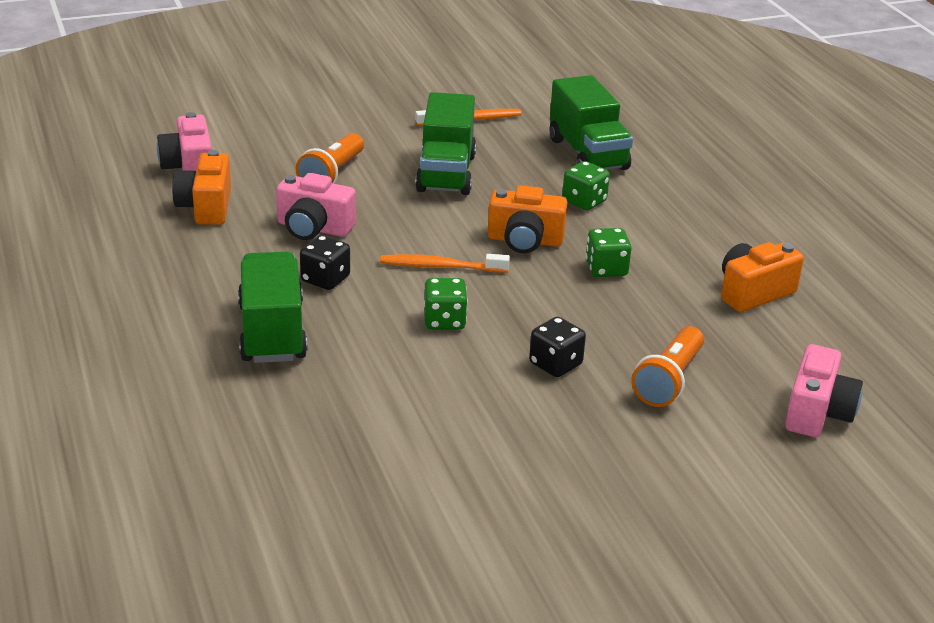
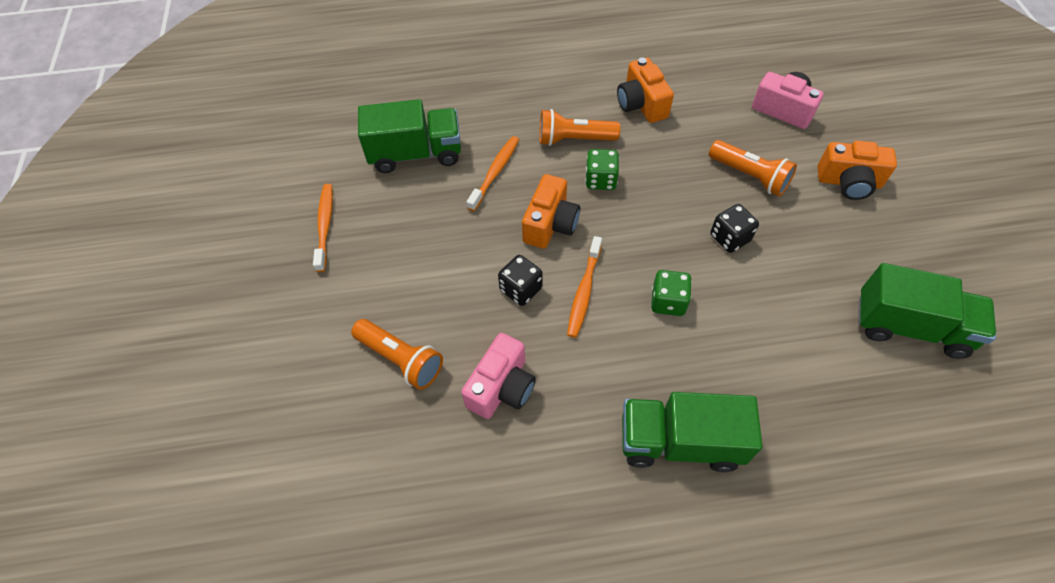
camera: 75 degrees left, 25 degrees up
pink camera [157,112,212,171] -> none
orange camera [172,150,231,225] -> orange camera moved to [817,141,897,200]
black dice [300,235,350,290] -> black dice moved to [498,255,543,306]
green truck [415,92,476,195] -> green truck moved to [858,263,996,359]
green dice [562,161,610,210] -> orange toothbrush [466,136,519,211]
none -> orange flashlight [539,109,620,146]

